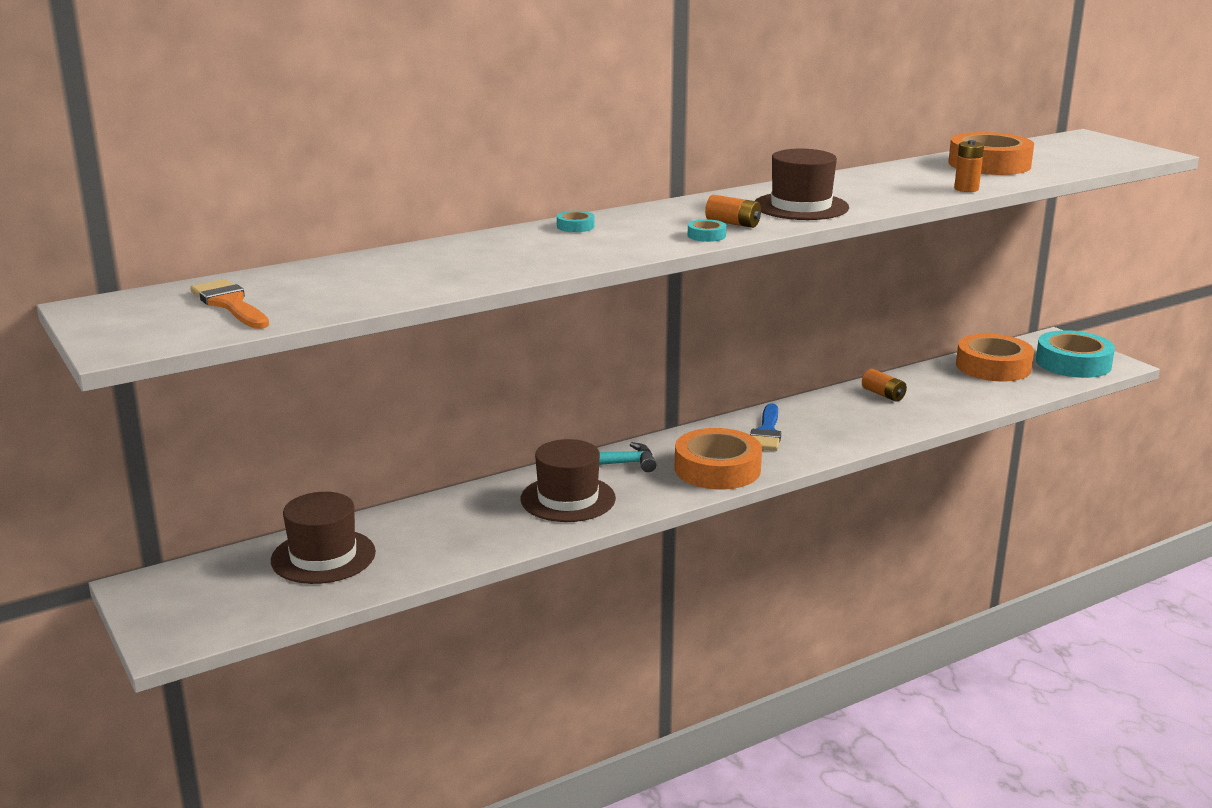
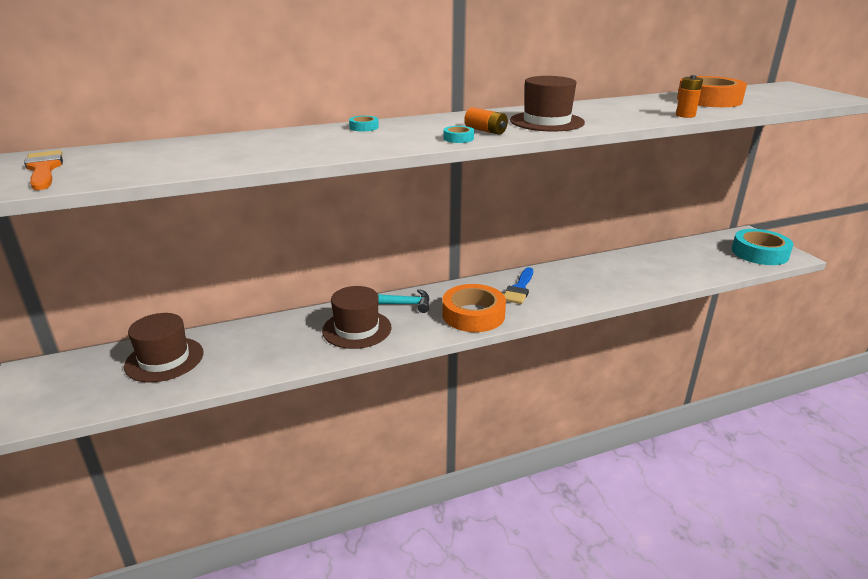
camera: 10 degrees right, 5 degrees up
orange battery [862,369,907,402] -> none
orange tape [956,334,1034,381] -> none

